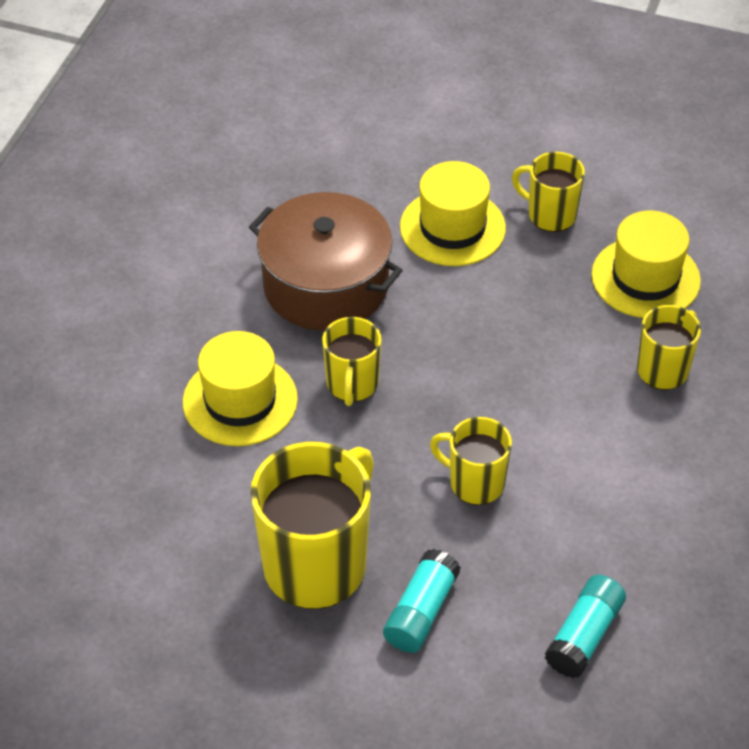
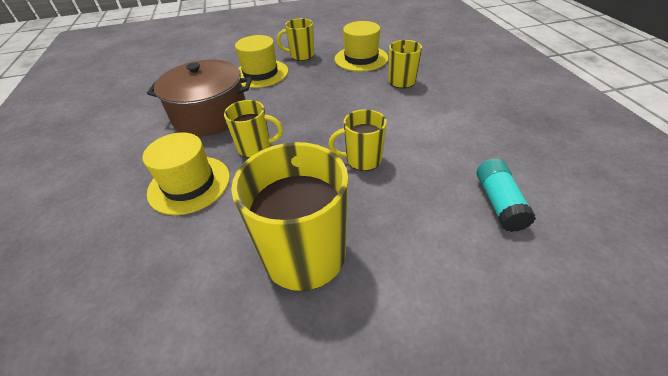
camera: 30 degrees left, 5 degrees down
yellow mug [322,317,381,406] -> yellow mug turned 60 degrees counterclockwise [224,100,283,158]
turquoise glue stick [383,549,461,653] -> none

